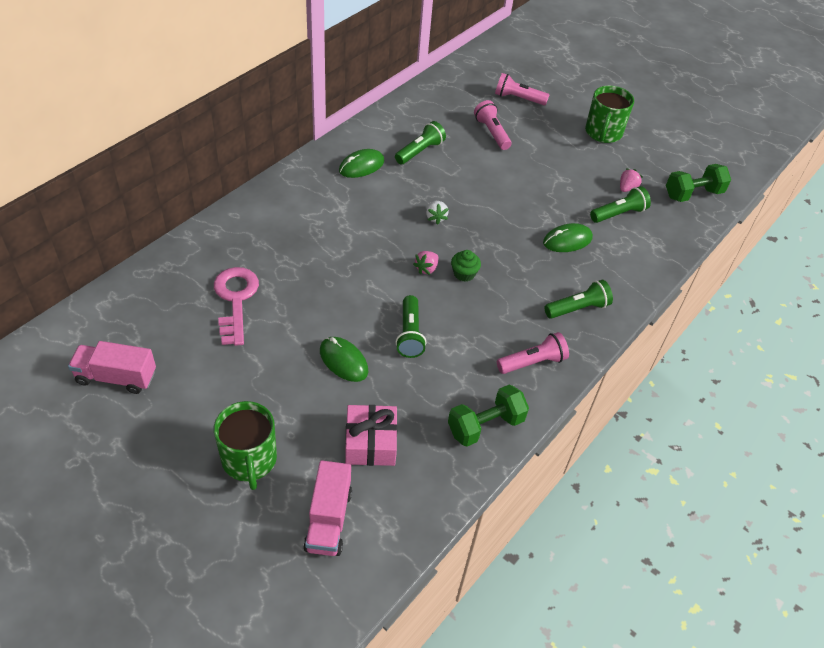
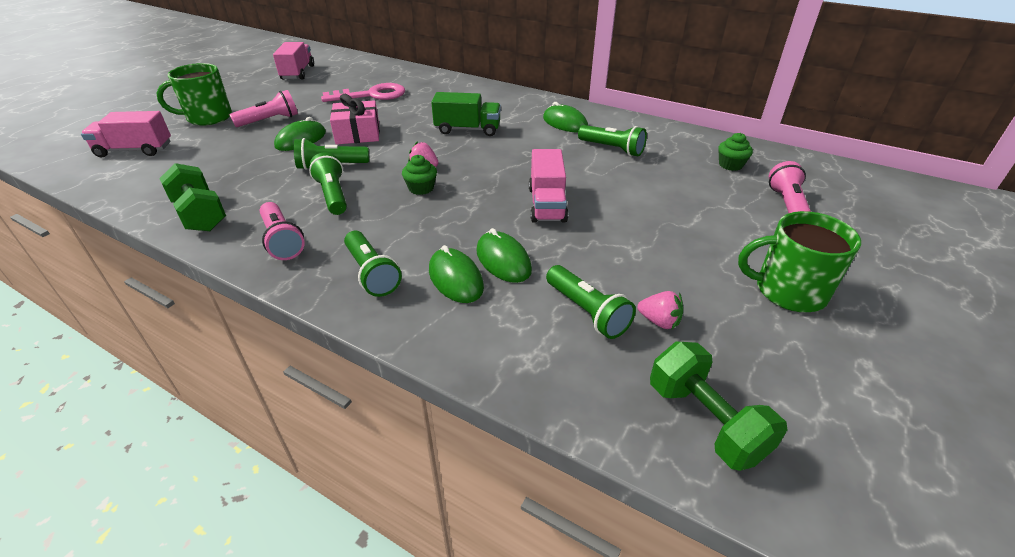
camera: 85 degrees right, 10 degrees down
pink gift [345,405,398,466] -> pink gift moved to [330,94,380,145]
white strawberry [426,201,449,225] -> none
pink flashlight [474,100,512,150] -> pink flashlight moved to [229,90,298,127]
none -> green flashlight [309,152,347,215]
none -> green mouse [429,245,484,303]
none -> green truck [431,92,501,136]
none -> pink truck [529,149,568,223]
none -> green cupcake [718,133,753,171]

